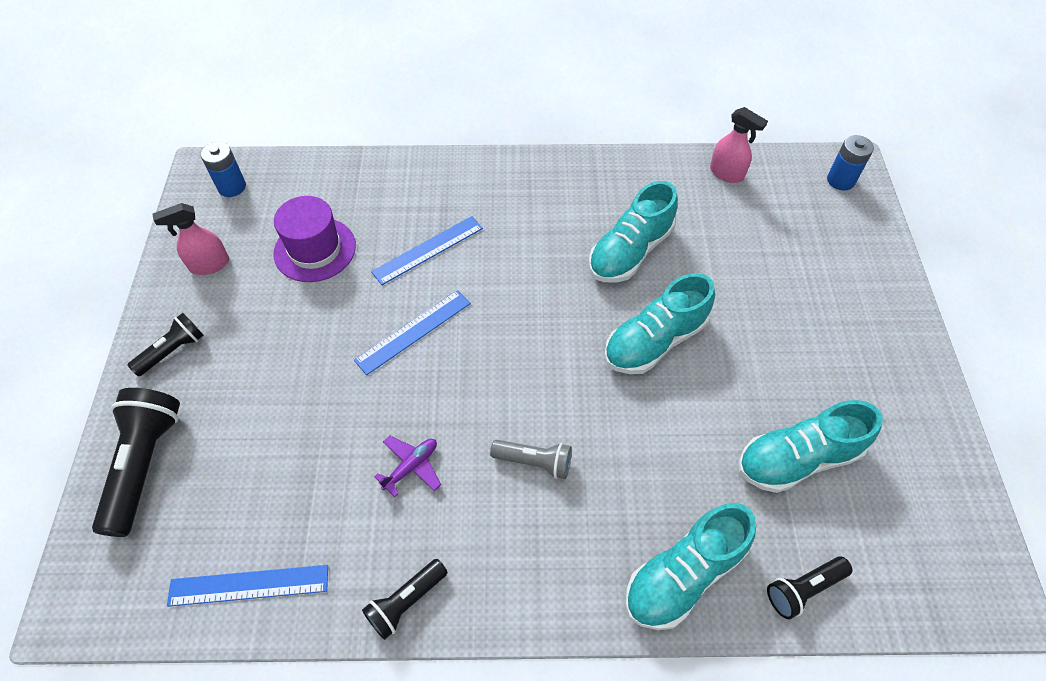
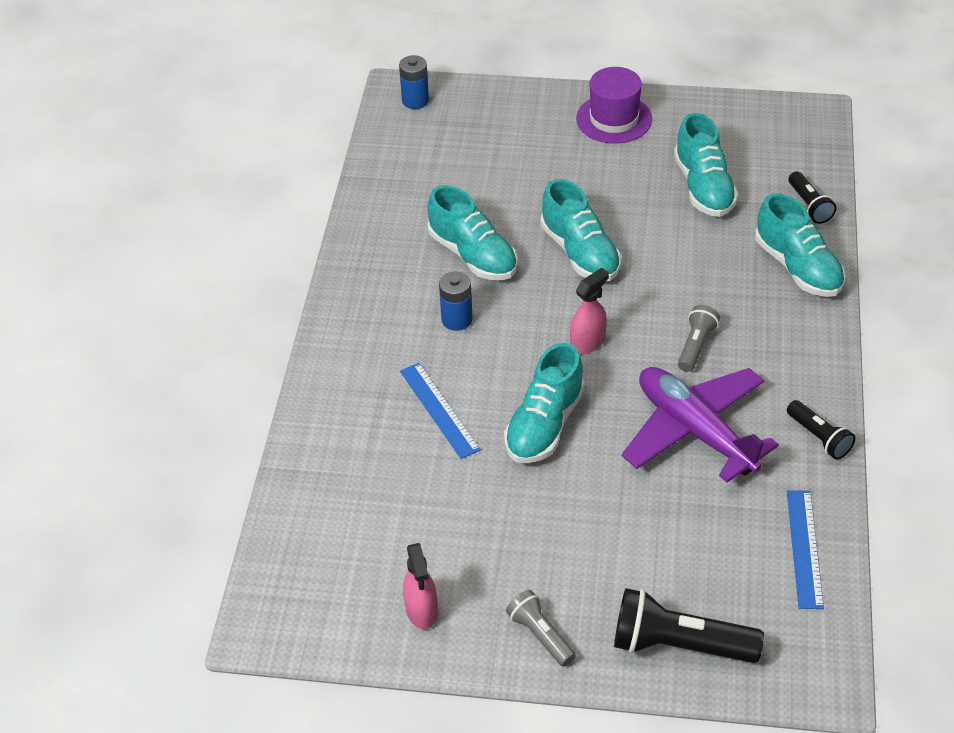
camera: 80 degrees left, 10 degrees down
black flashlight [127,313,204,376] -> grey flashlight [506,590,576,667]
blue battery [200,142,246,197] -> blue battery moved to [439,272,473,331]
purple hat [273,196,356,282] -> purple hat moved to [576,67,652,144]
blue ruler [354,290,471,375] -> turquoise shoe [504,342,585,463]
purple plane [374,436,441,497] -> purple plane [622,367,779,483], size x2.45
pink spray bottle [710,107,768,183] -> pink spray bottle moved to [570,268,609,355]

